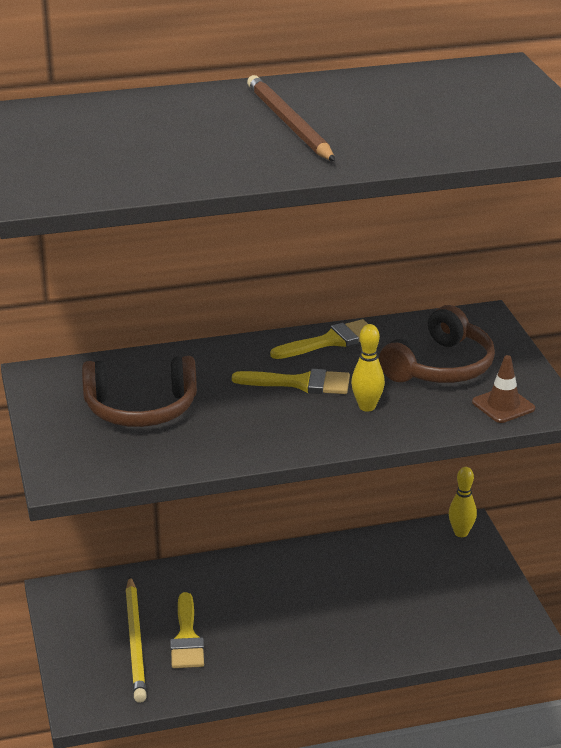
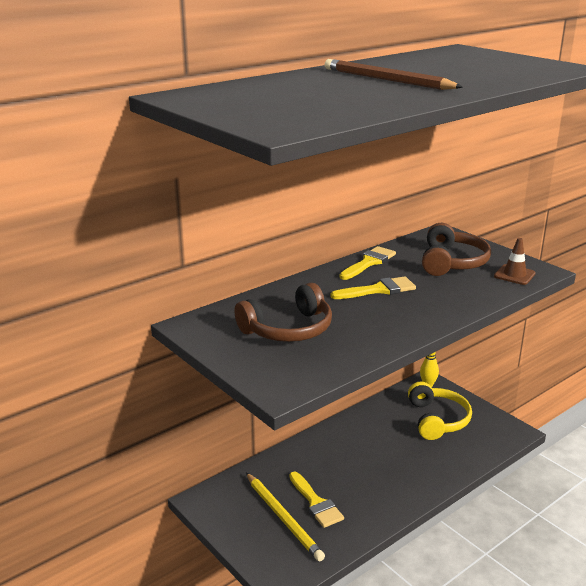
camera: 25 degrees left, 5 degrees down
yellow bowling pin [351,324,385,412] -> none
none -> yellow headphones [408,381,472,440]

